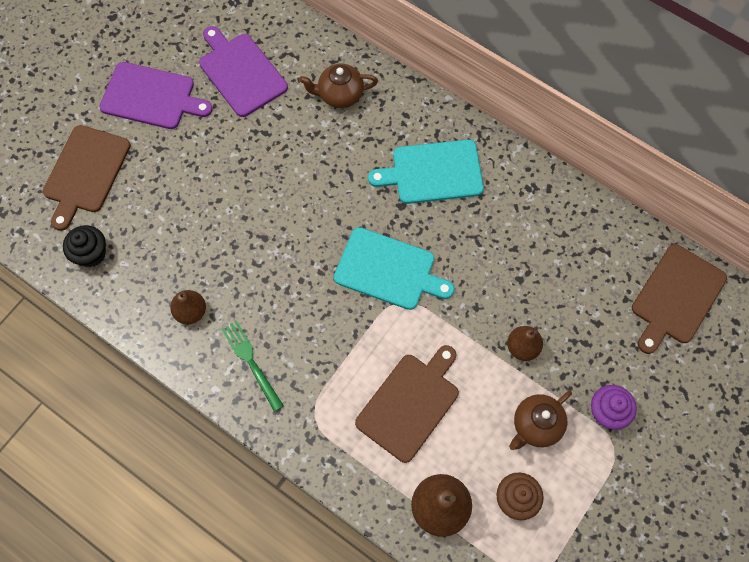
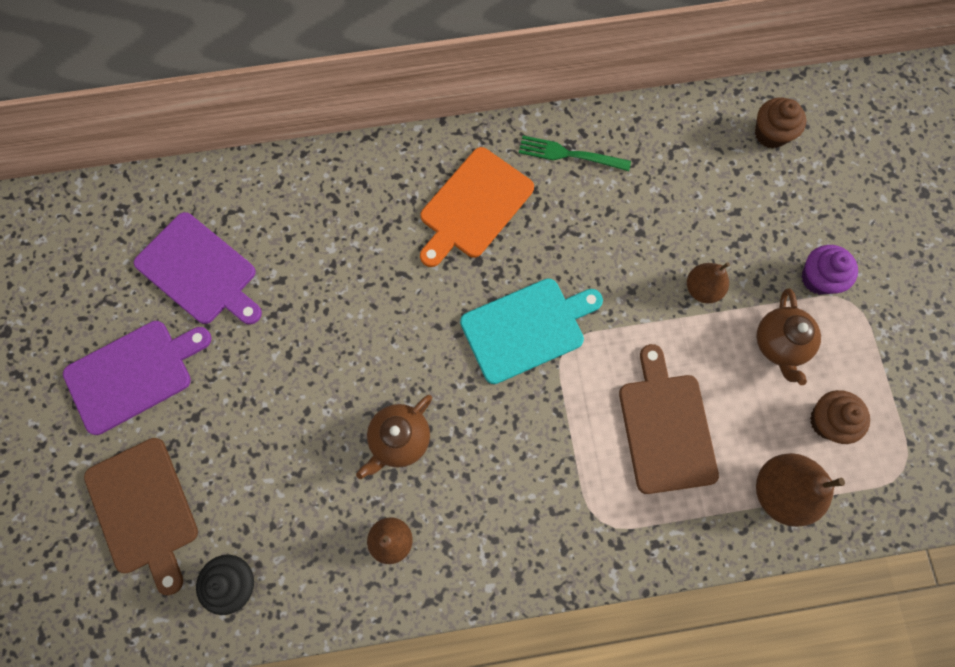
camera: 45 degrees left, 5 degrees up
purple cutting board [199,26,288,117] -> purple cutting board turned 150 degrees counterclockwise [134,212,262,325]
green fork [221,320,284,412] -> green fork moved to [519,136,631,171]
brown teapot [299,64,378,108] -> brown teapot moved to [356,395,432,479]
turquoise cutting board [368,140,484,204] -> orange cutting board [420,147,534,267]
brown cutting board [632,244,727,354] -> brown cupcake [755,98,806,149]

